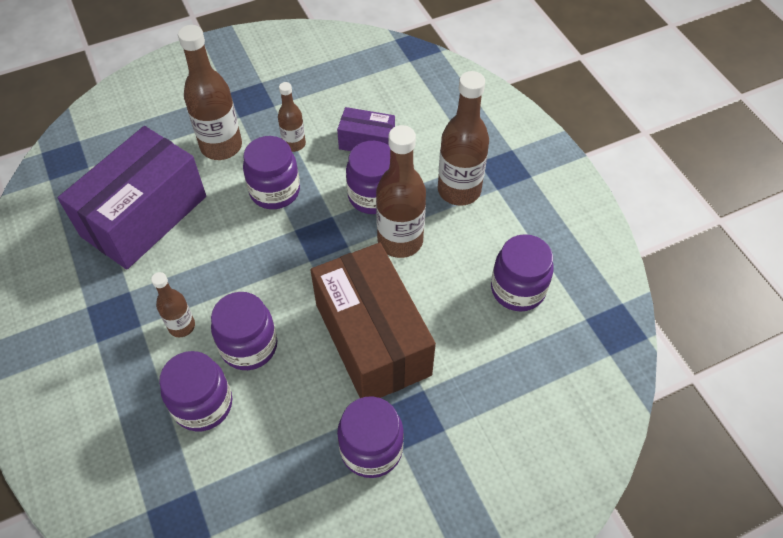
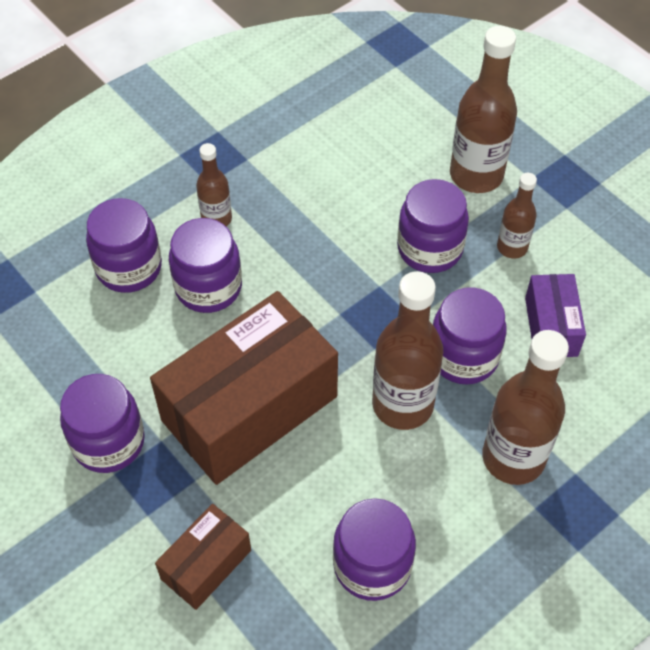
camera: 75 degrees right, 0 degrees up
purple box [57,126,206,269] -> none
none -> brown box [155,504,251,610]

